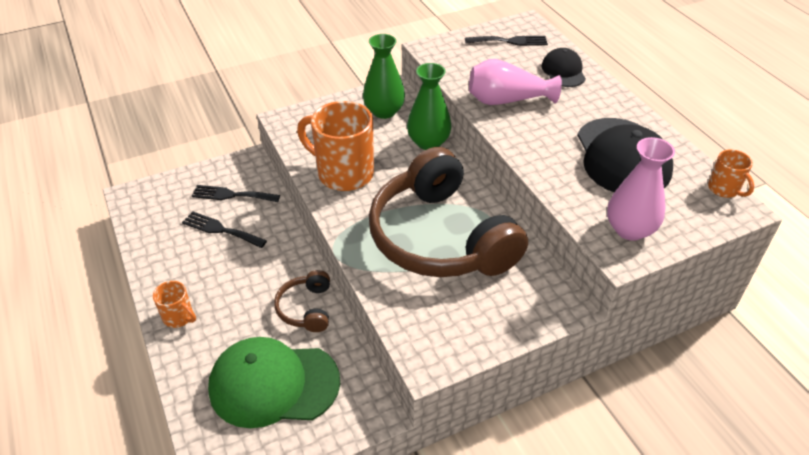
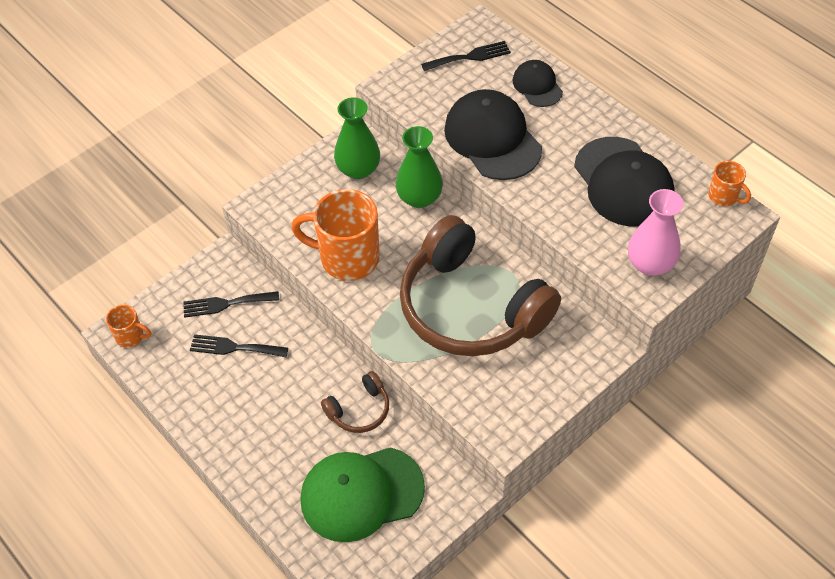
camera: 15 degrees left, 10 degrees up
orange mug [153,281,196,328] -> orange mug moved to [106,305,151,348]
brown headphones [274,270,330,332] -> brown headphones turned 105 degrees counterclockwise [321,371,389,433]
pink vase [469,59,562,105] -> black cap [444,89,542,180]

